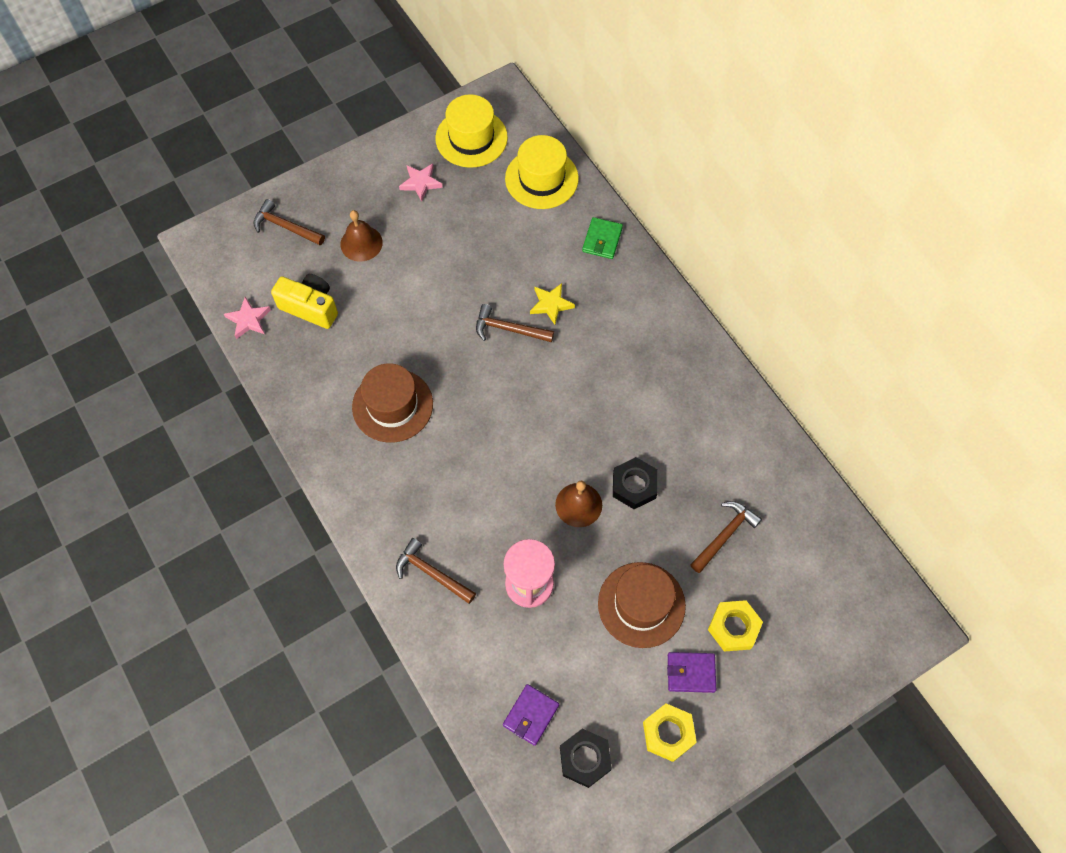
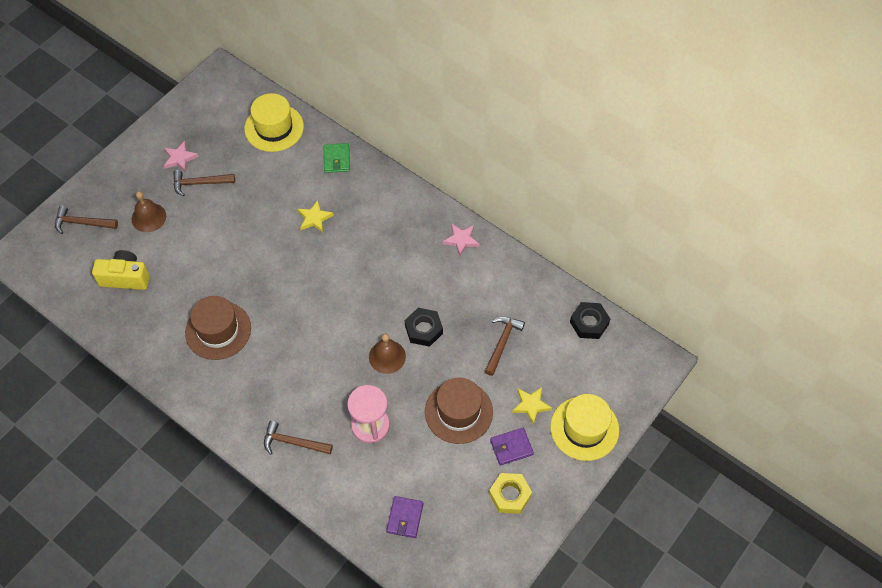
camera: 20 degrees left, 5 degrees down
pink star [224,297,271,339] -> pink star moved to [443,224,480,256]
yellow hat [435,94,508,168] -> yellow hat moved to [550,394,619,461]
brown hammer [476,304,554,342] -> brown hammer moved to [173,170,235,196]
black nut [560,728,612,788] -> black nut moved to [570,302,610,339]
yellow nut [708,600,763,652] -> yellow star [512,387,552,425]

